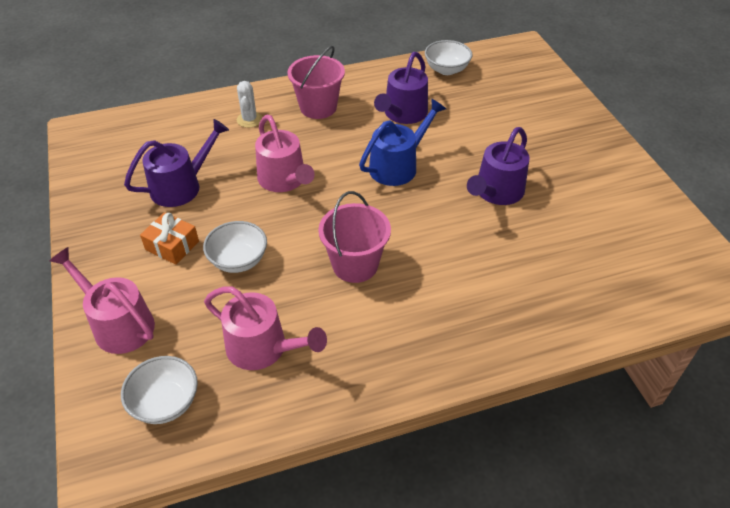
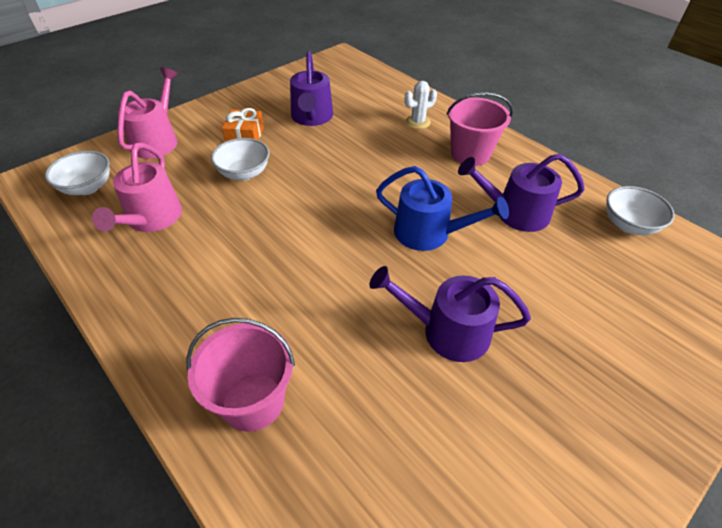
camera: 65 degrees right, 0 degrees up
purple watering can [124,119,229,207] -> purple watering can turned 60 degrees clockwise [290,52,333,126]
pink watering can [255,115,315,192] -> none
pink bucket [318,191,391,283] -> pink bucket moved to [186,318,295,432]

